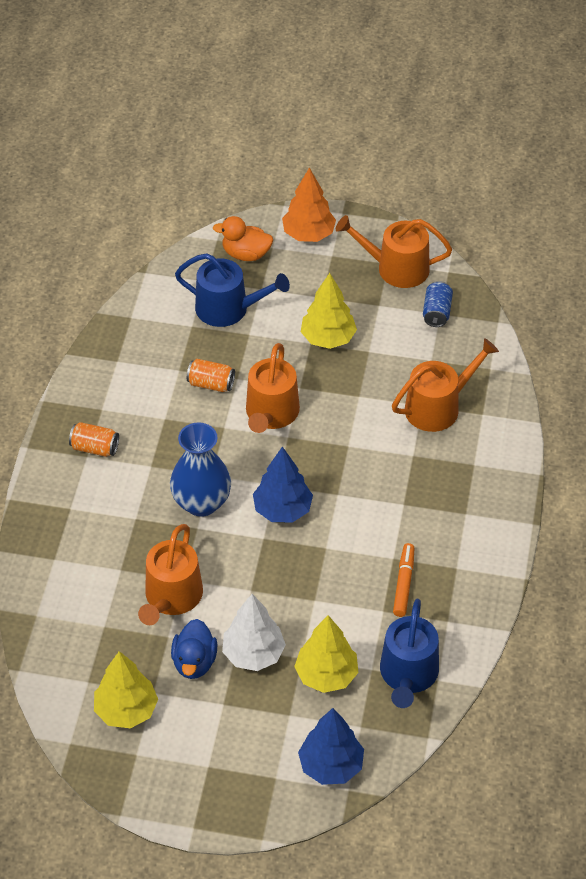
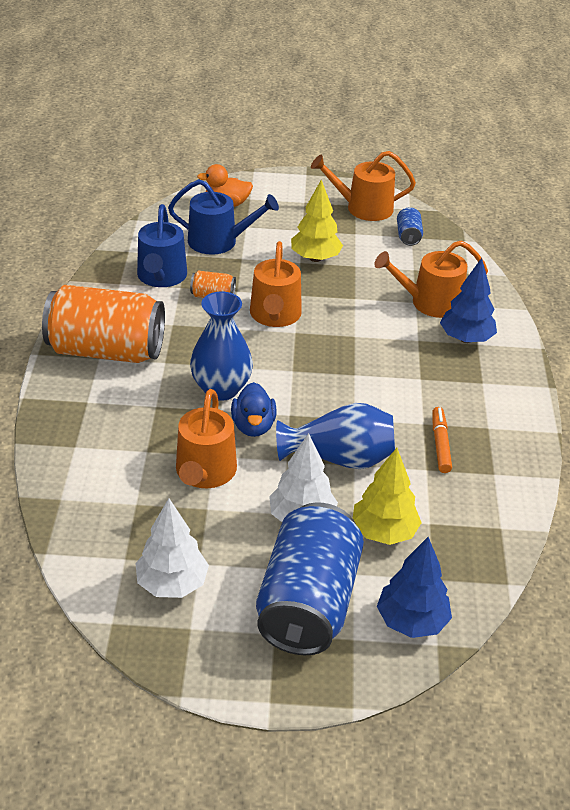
camera: 10 degrees left, 10 degrees down
orange can [69,422,119,457] -> orange can [42,285,165,363], size x2.42
yellow tree [94,651,158,728] -> white tree [135,498,209,598]
blue duck [171,619,218,679] -> blue duck moved to [231,382,277,437]
blue tree [253,446,313,523] -> blue tree moved to [440,258,497,343]
orange tree [282,168,336,242] -> none
blue watering can [380,599,439,708] -> blue watering can moved to [137,204,187,287]
orange watering can [392,338,499,432] -> orange watering can turned 150 degrees counterclockwise [374,241,488,318]
none -> blue can [256,502,364,655]
none -> blue vase [276,403,395,469]

